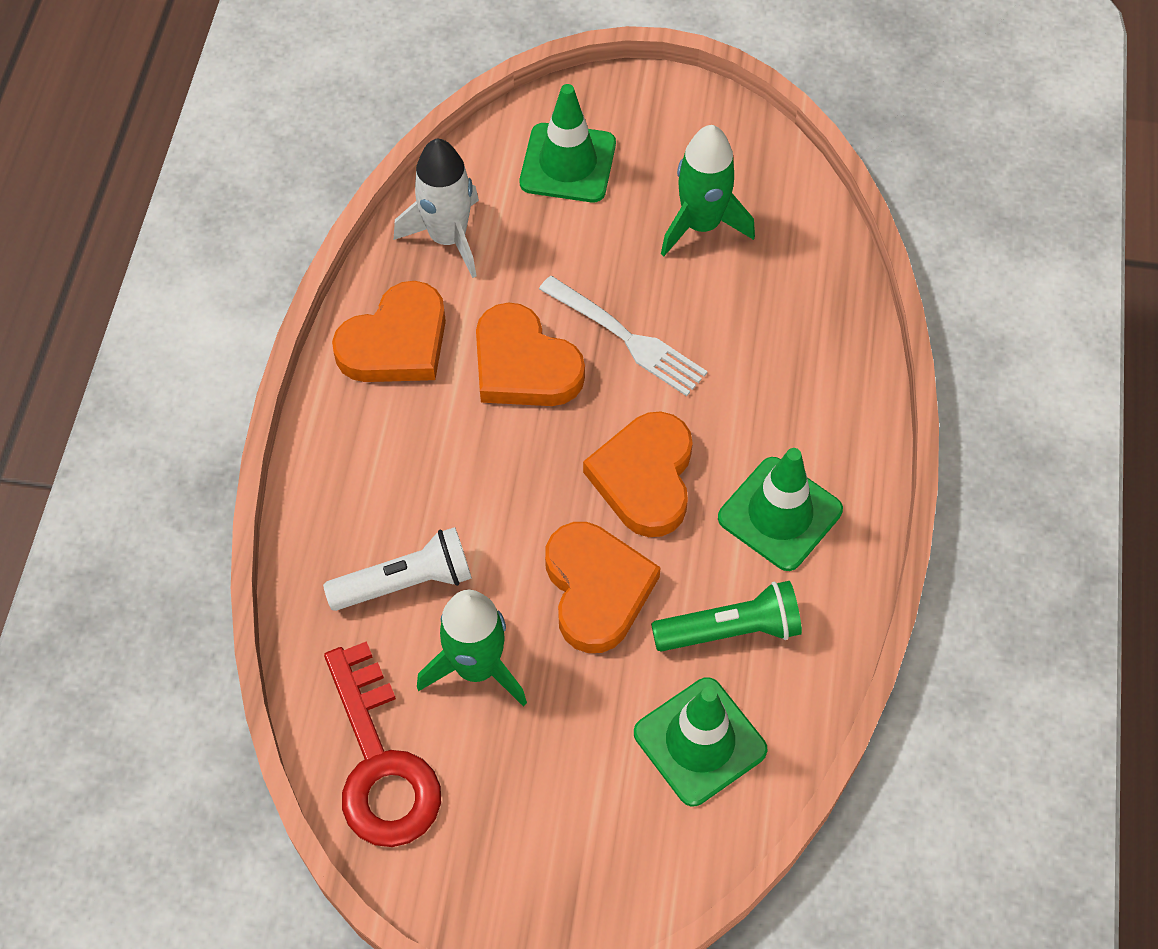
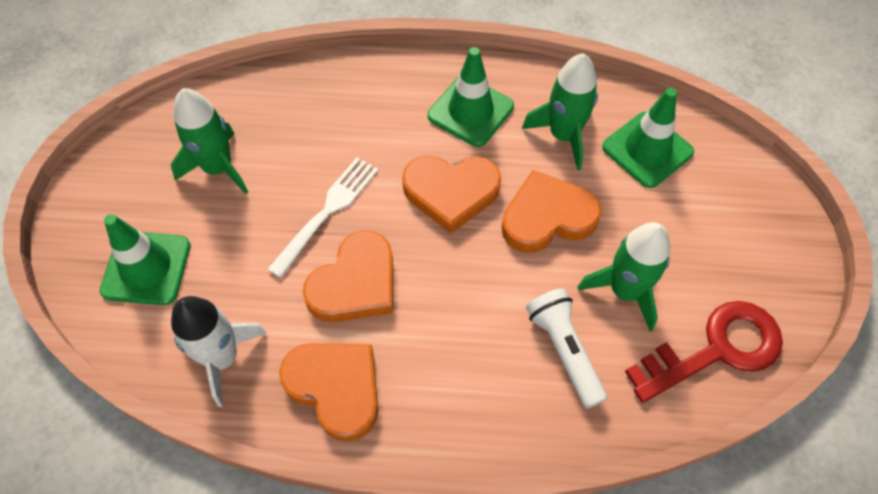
camera: 95 degrees left, 0 degrees up
green flashlight [651,581,802,652] -> green rocket [522,53,598,170]

